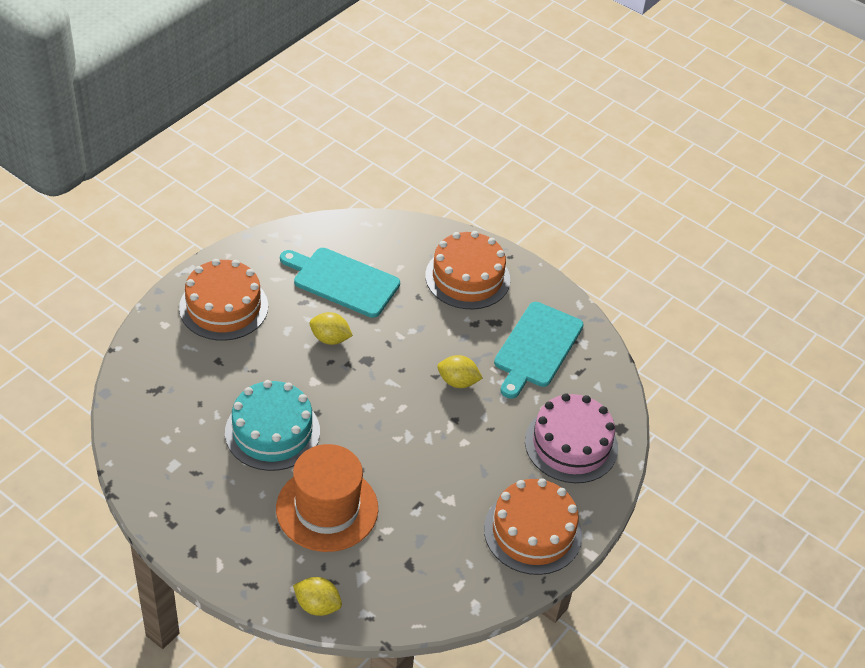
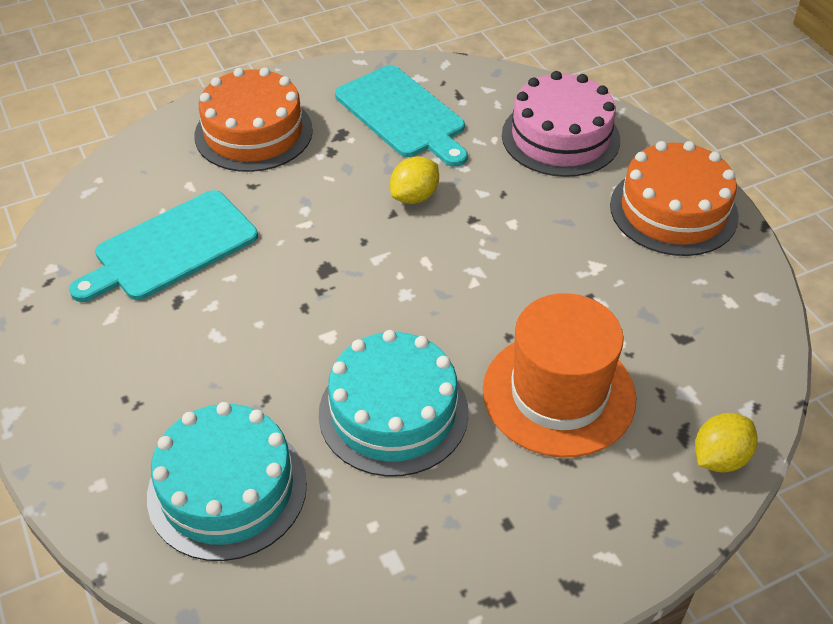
camera: 60 degrees left, 0 degrees up
orange cake [179,259,268,341] -> none
yellow lemon [309,312,353,345] -> none
none -> turquoise cake [147,402,307,561]

